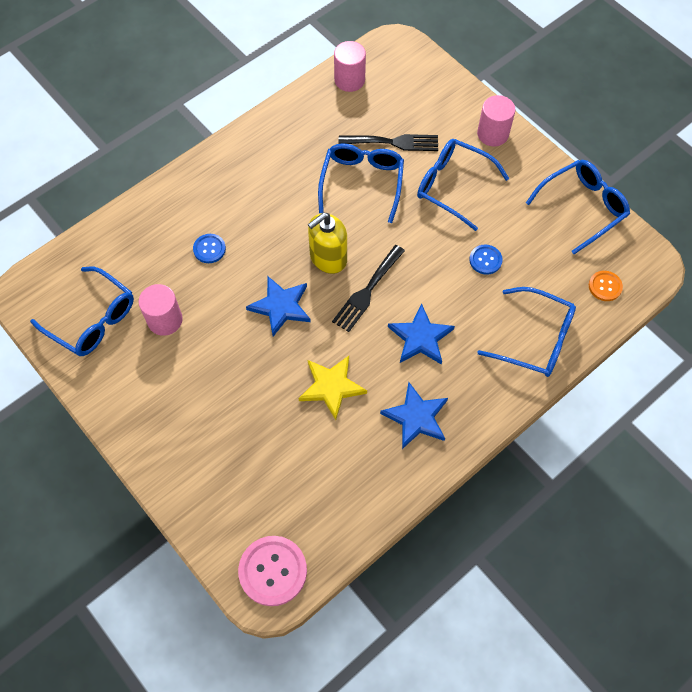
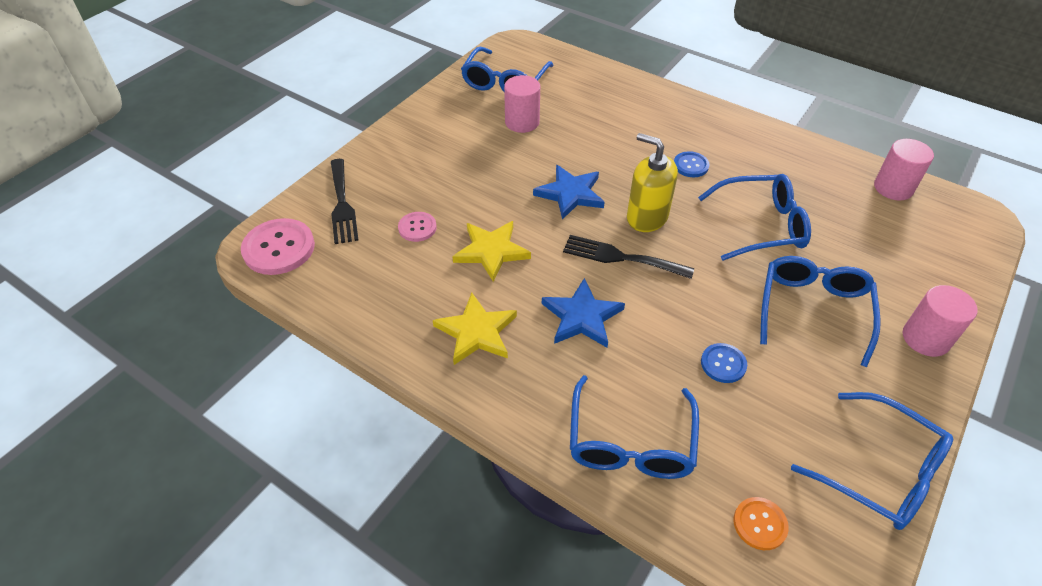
camera: 75 degrees right, 15 degrees down
blue button [193,234,226,263] -> blue button moved to [674,151,709,177]
black fork [339,134,438,151] -> black fork moved to [331,159,358,244]
blue star [380,382,448,449] -> yellow star [433,292,517,365]
none -> pink button [398,212,437,242]

